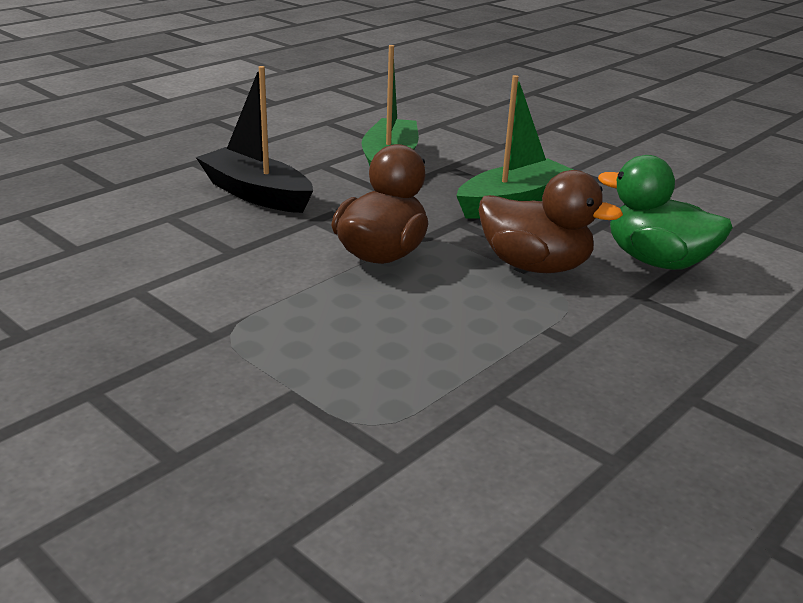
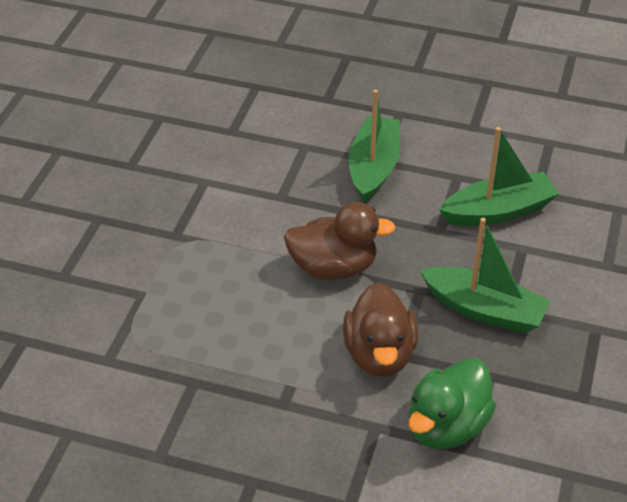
camera: 65 degrees right, 15 degrees up
black boat [196,66,313,213] -> green boat [348,89,400,203]
green duck [598,155,733,270] -> green duck turned 150 degrees counterclockwise [408,358,496,449]

